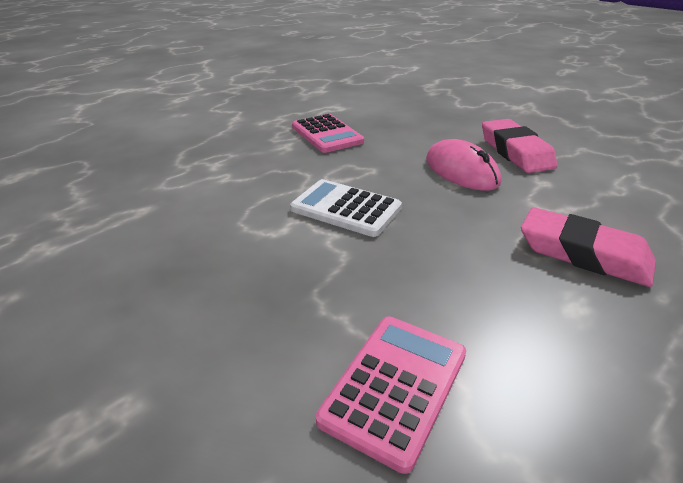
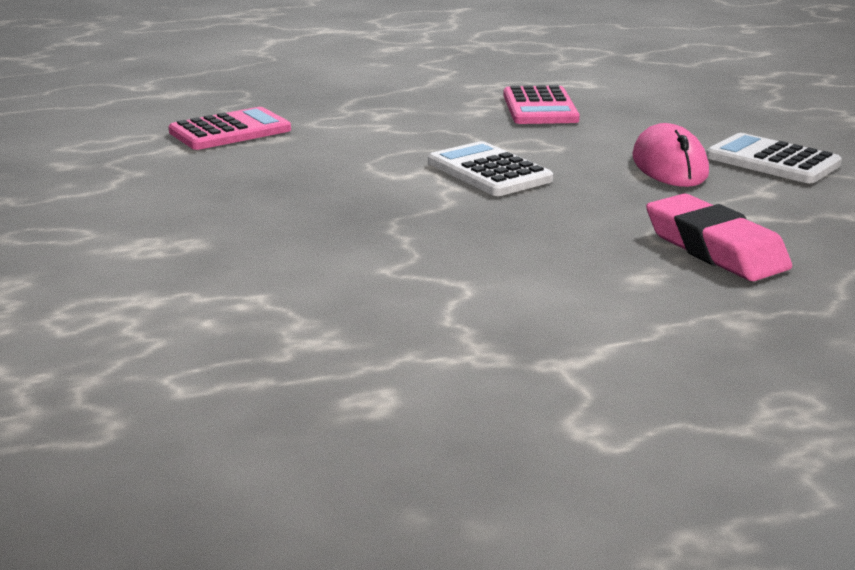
camera: 25 degrees right, 10 degrees down
pink calculator [316,317,466,474] -> pink calculator moved to [168,107,291,150]
pink eraser [482,119,557,173] -> white calculator [706,133,842,183]

